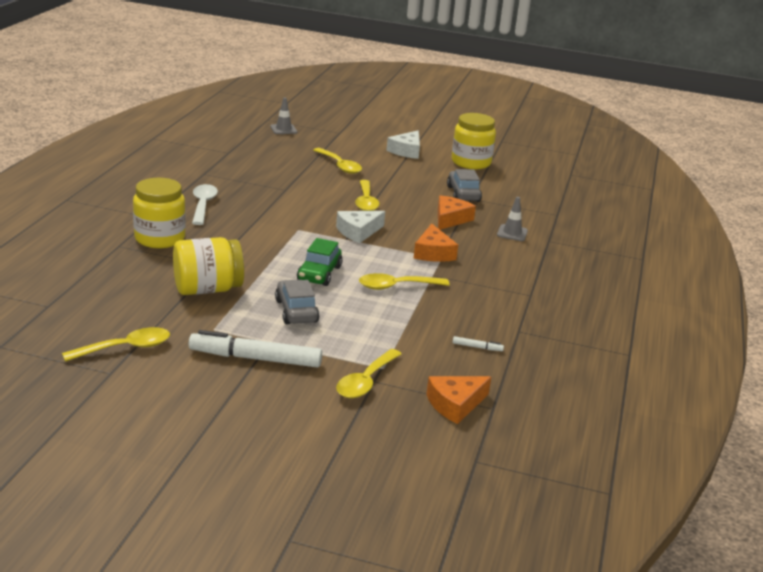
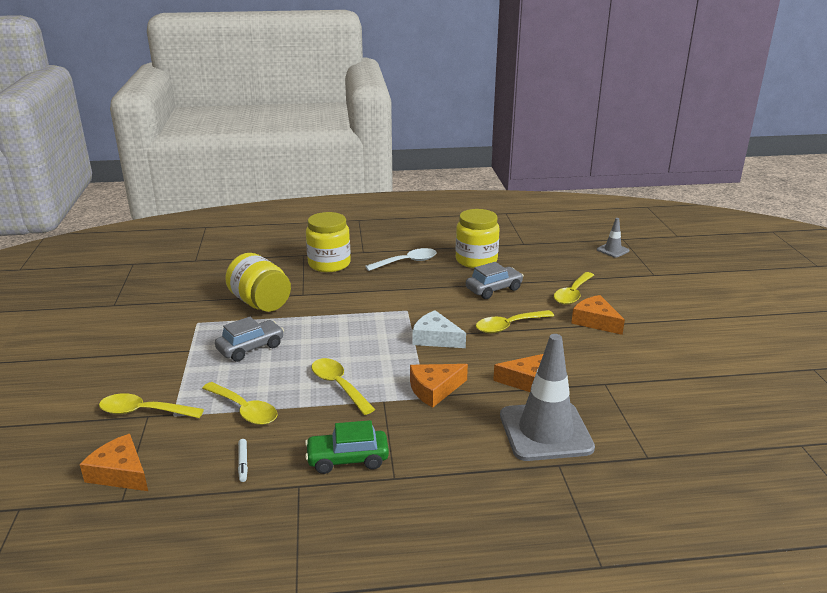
camera: 70 degrees right, 0 degrees up
yellow spoon [62,327,170,362] -> yellow spoon moved to [202,382,278,425]
white marker [189,330,322,368] -> none
green car [297,238,343,286] -> green car moved to [305,420,389,474]
white cheese [386,130,420,159] -> none
grey car [447,169,482,202] -> grey car moved to [466,262,524,299]
yellow jar [452,113,496,169] -> yellow jar moved to [456,209,499,268]
grey traffic cone [497,197,528,241] -> grey traffic cone [500,334,595,461], size x2.16
none -> orange cheese [571,295,625,335]

